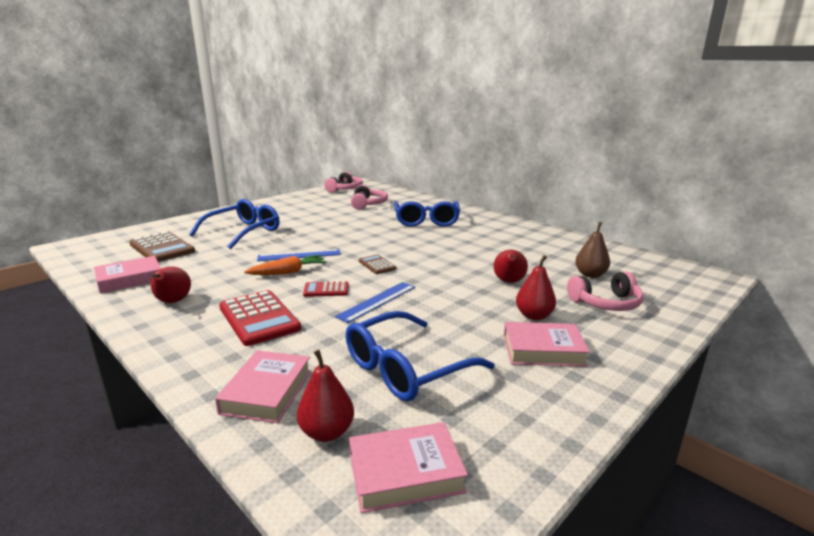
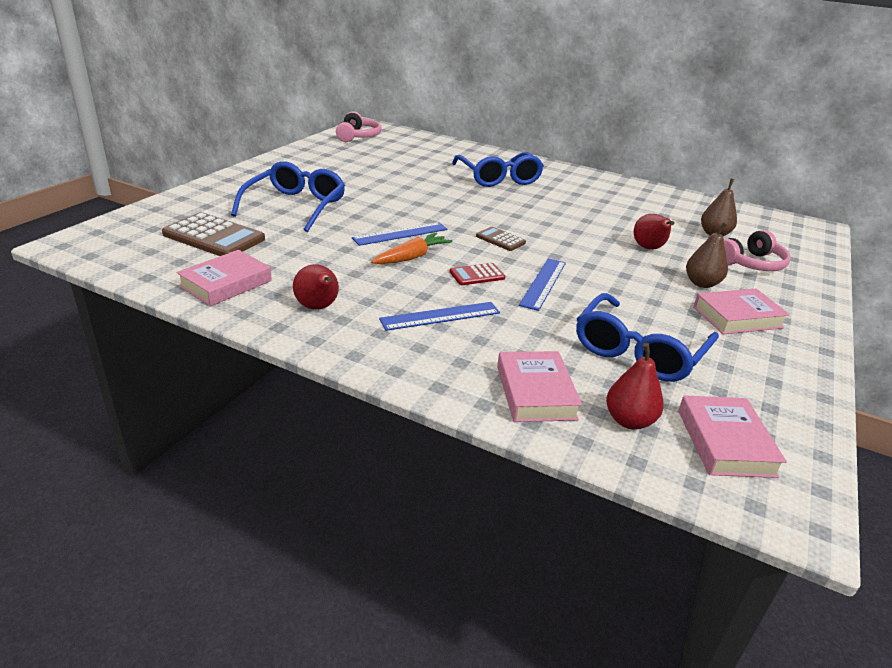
camera: 20 degrees left, 10 degrees up
red calculator [219,290,301,346] -> blue ruler [379,302,500,331]
pink book [349,422,468,513] -> pink book turned 60 degrees counterclockwise [678,395,787,478]
pink headphones [351,185,388,210] -> none
red pear [516,255,556,320] -> brown pear [686,222,728,288]

